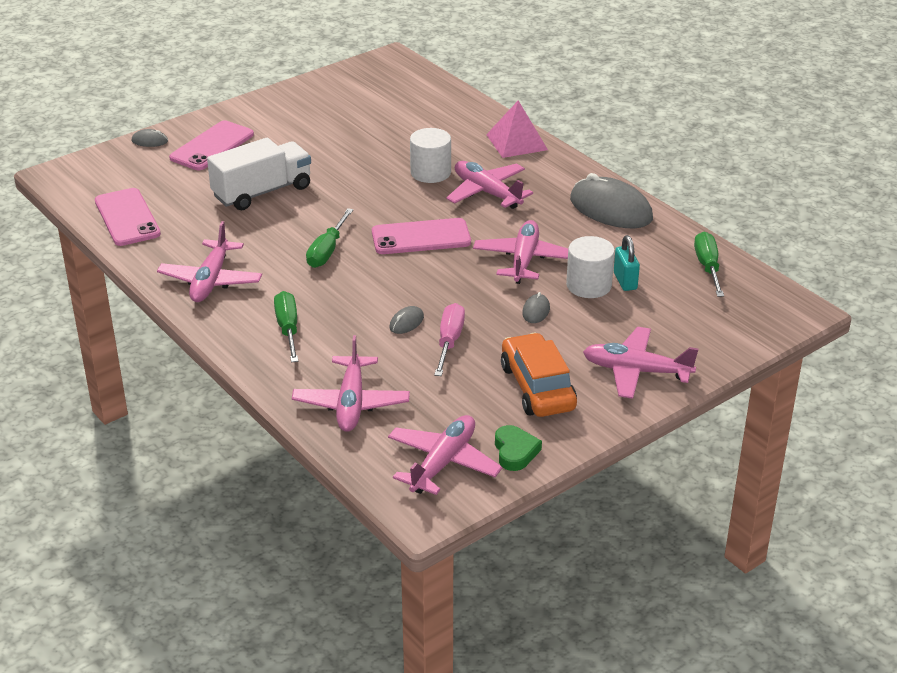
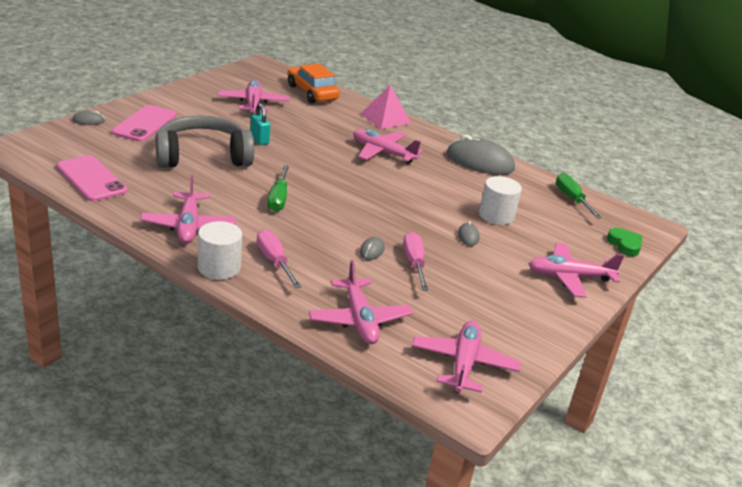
camera: 20 degrees left, 5 degrees down
white truck [207,138,311,210] -> grey headphones [156,116,254,168]
green screwdriver [274,291,298,362] -> pink screwdriver [257,229,302,288]
pink phone [372,218,471,254] -> none
white cylinder [410,128,451,183] -> white cylinder moved to [198,221,242,280]
pink plane [473,220,568,284] -> pink plane moved to [217,79,290,115]
green heart [495,425,542,471] -> green heart moved to [607,228,642,256]
orange car [501,333,577,417] -> orange car moved to [288,64,340,103]
turquoise padlock [614,235,640,291] -> turquoise padlock moved to [250,103,270,145]

